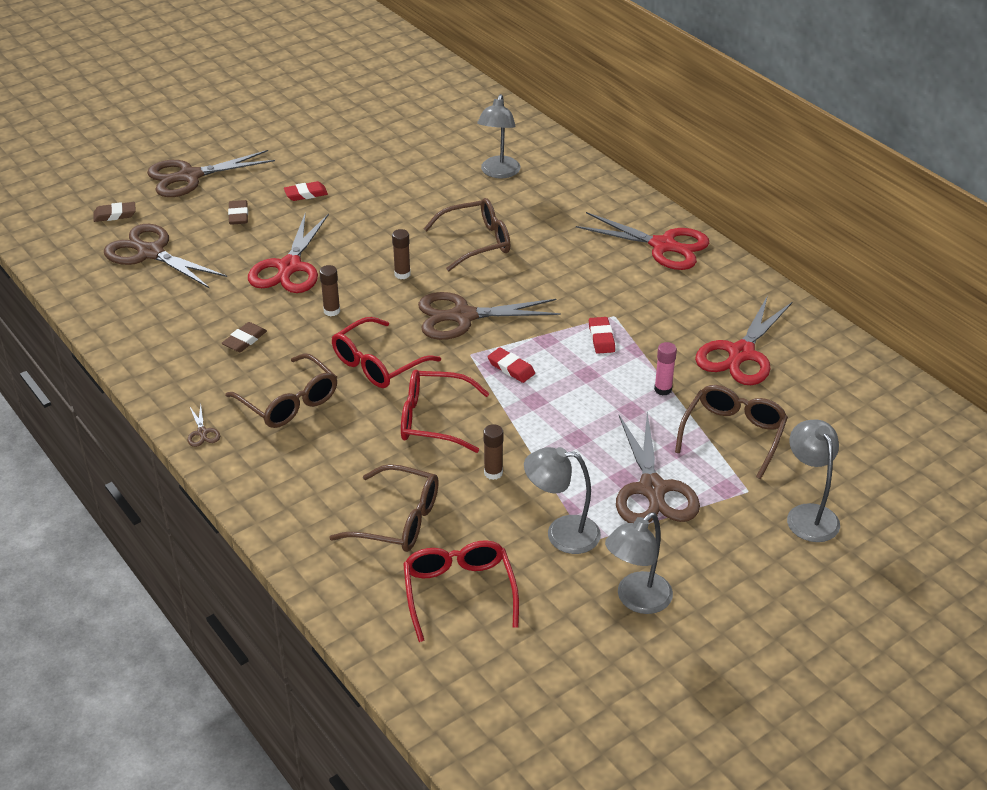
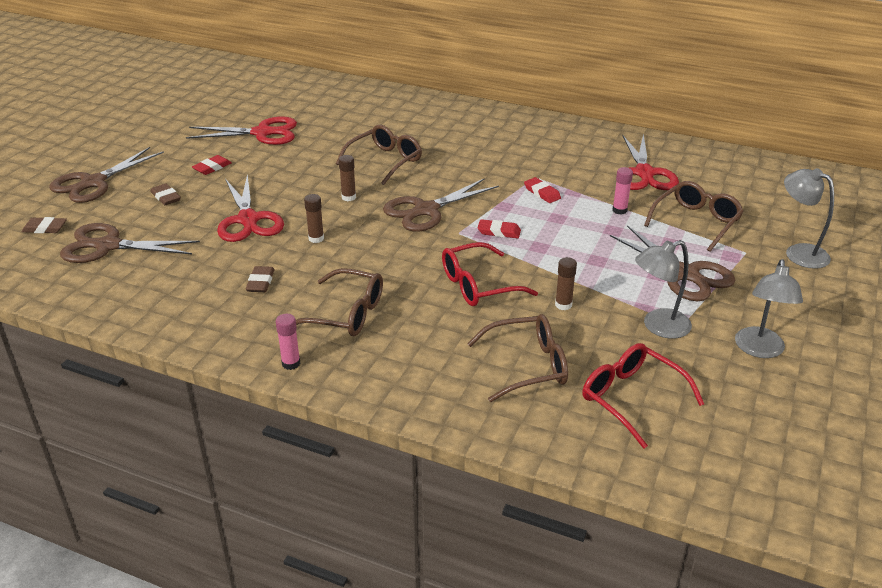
camera: 30 degrees left, 5 degrees down
brown eraser [93,202,136,222] -> brown eraser turned 45 degrees clockwise [22,217,67,233]
brown scissors [188,404,220,447] -> pink glue stick [276,314,301,370]
red glasses [332,317,441,388] -> none
grey lamp [477,94,521,179] -> none
red scissors [576,212,709,270] -> red scissors moved to [186,117,297,145]
brown glasses [675,385,788,479] -> brown glasses turned 45 degrees clockwise [644,181,744,252]

